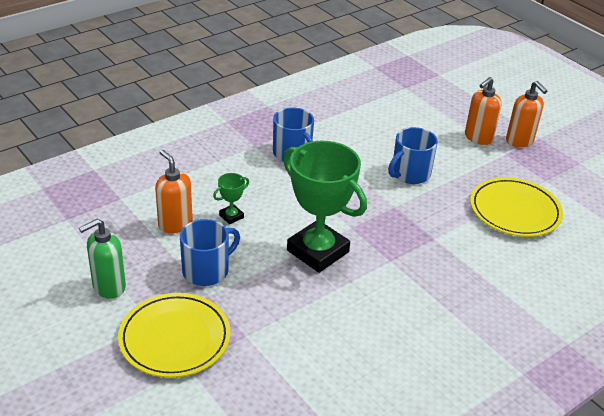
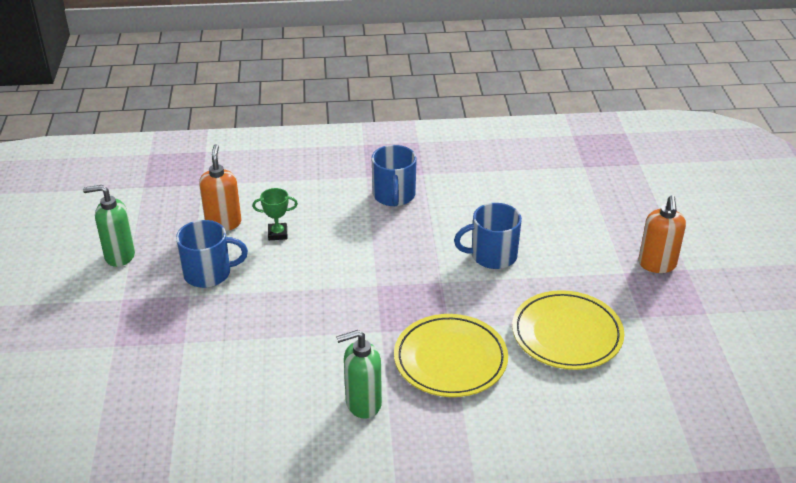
camera: 35 degrees right, 0 degrees up
yellow plate [118,293,231,378] -> yellow plate moved to [394,314,508,397]
green trophy [283,141,367,273] -> none
orange soap dispenser [465,77,502,145] -> none
none -> green soap dispenser [336,330,382,419]

